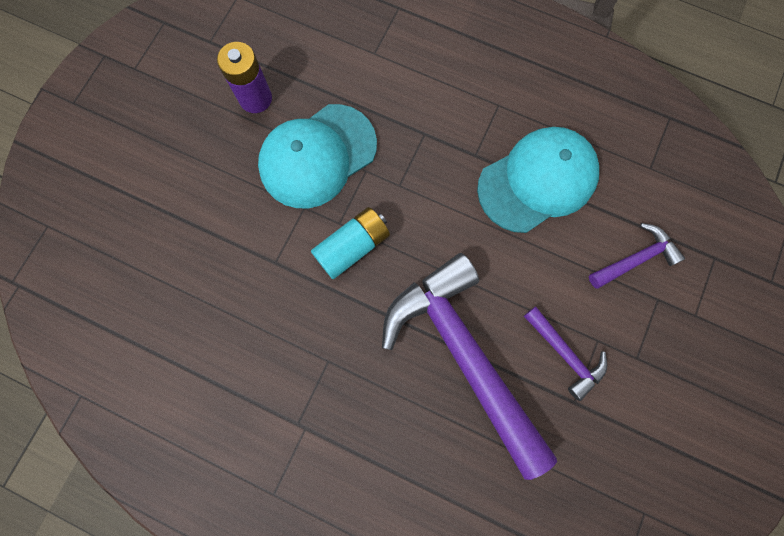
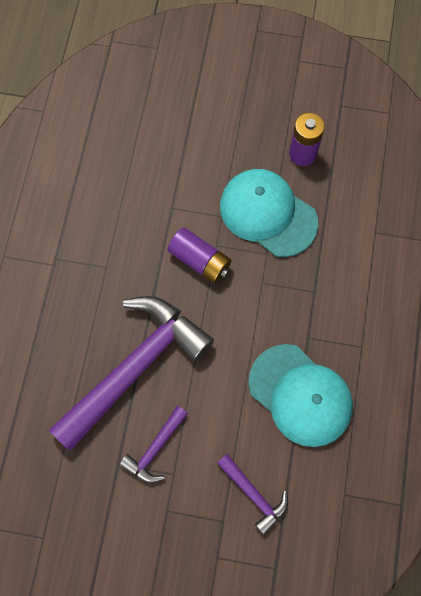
camera: 75 degrees right, 5 degrees down
turquoise battery [311,207,390,279] -> purple battery [167,227,231,284]

